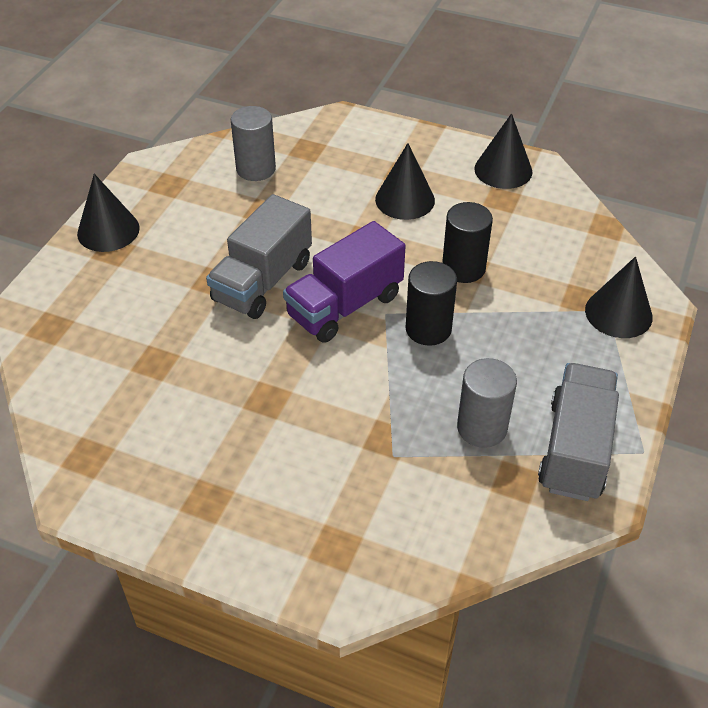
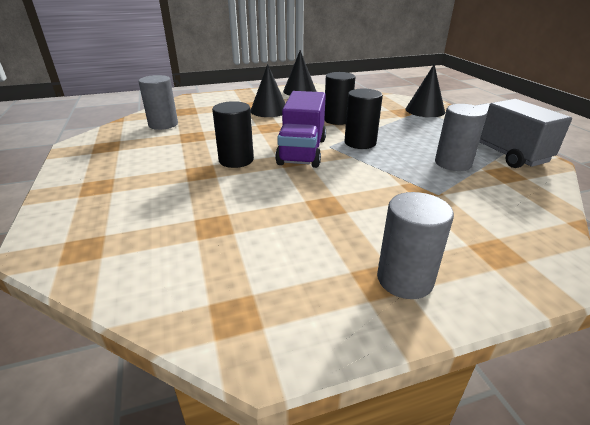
camera: 40 degrees left, 15 degrees down
black cone [77,174,140,252] -> none
grey truck [206,194,312,319] -> black cylinder [212,101,254,168]
none -> grey cylinder [377,192,454,299]

